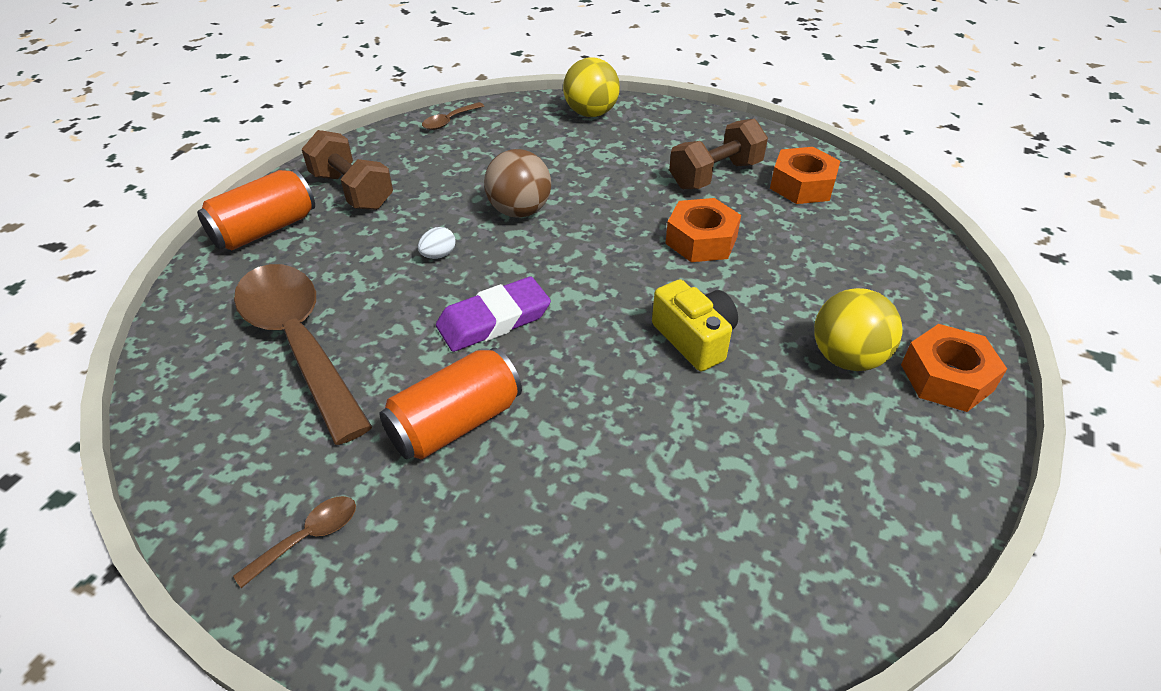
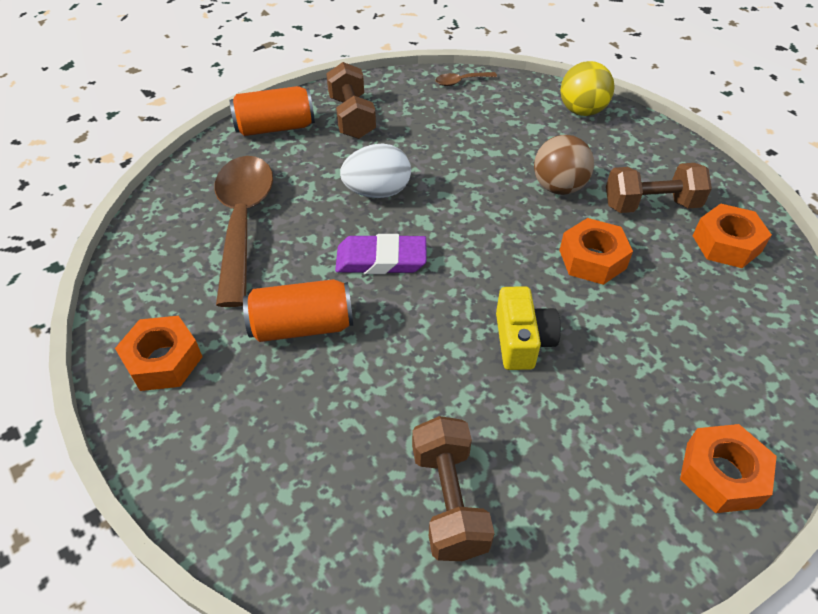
camera: 30 degrees right, 5 degrees up
brown spoon [233,496,356,588] -> orange nut [115,316,203,391]
white egg [418,227,456,259] -> white egg [340,144,411,198], size x2.11
brown ball [484,149,551,218] -> brown ball moved to [534,135,594,195]
yellow ball [814,288,903,371] -> none
none -> brown dumbbell [412,416,495,561]

